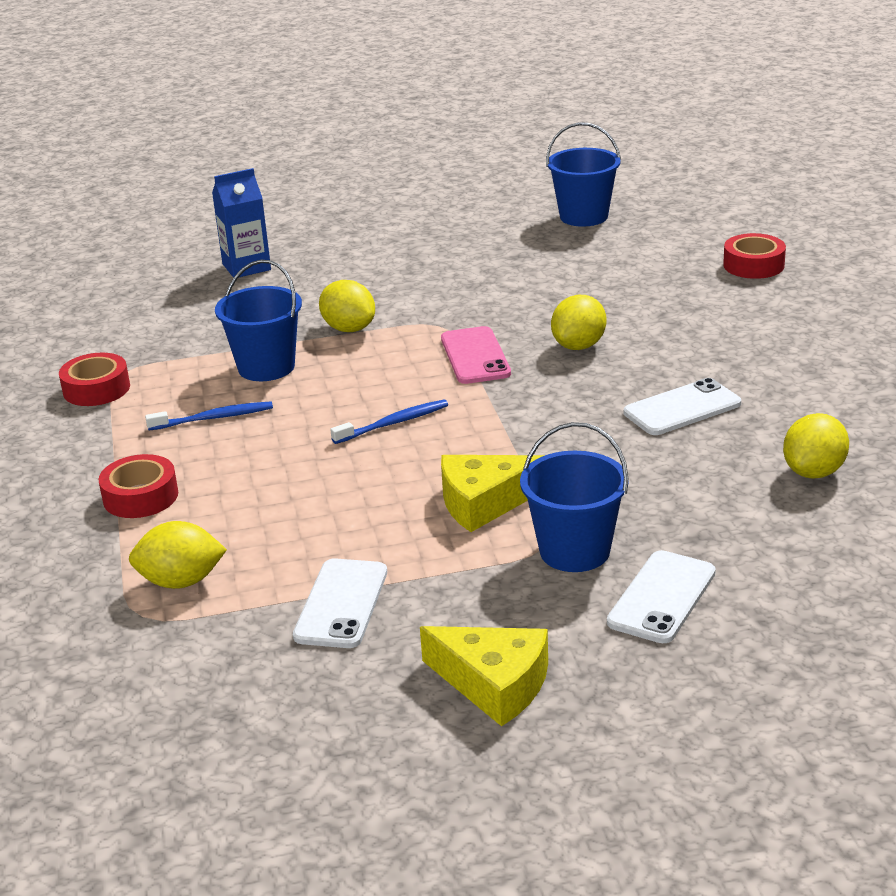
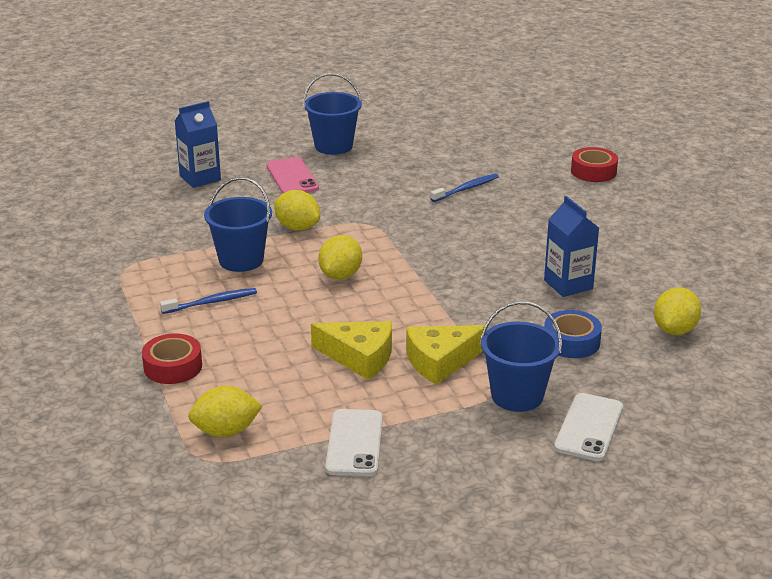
camera: 10 degrees left, 0 degrees up
red tape [59,353,130,406] -> none
blue toothbrush [330,399,448,444] -> blue toothbrush moved to [430,174,499,202]
yellow cheese [420,626,548,726] -> yellow cheese moved to [311,321,392,380]
pink phone [441,326,511,384] -> pink phone moved to [267,157,319,194]
blue bucket [546,122,621,227] -> blue bucket moved to [303,73,362,155]
yellow lemon [551,295,606,350] -> yellow lemon moved to [318,235,362,280]
white phone [624,378,741,435] -> blue carton [544,196,599,297]
none -> blue tape [544,310,602,358]

